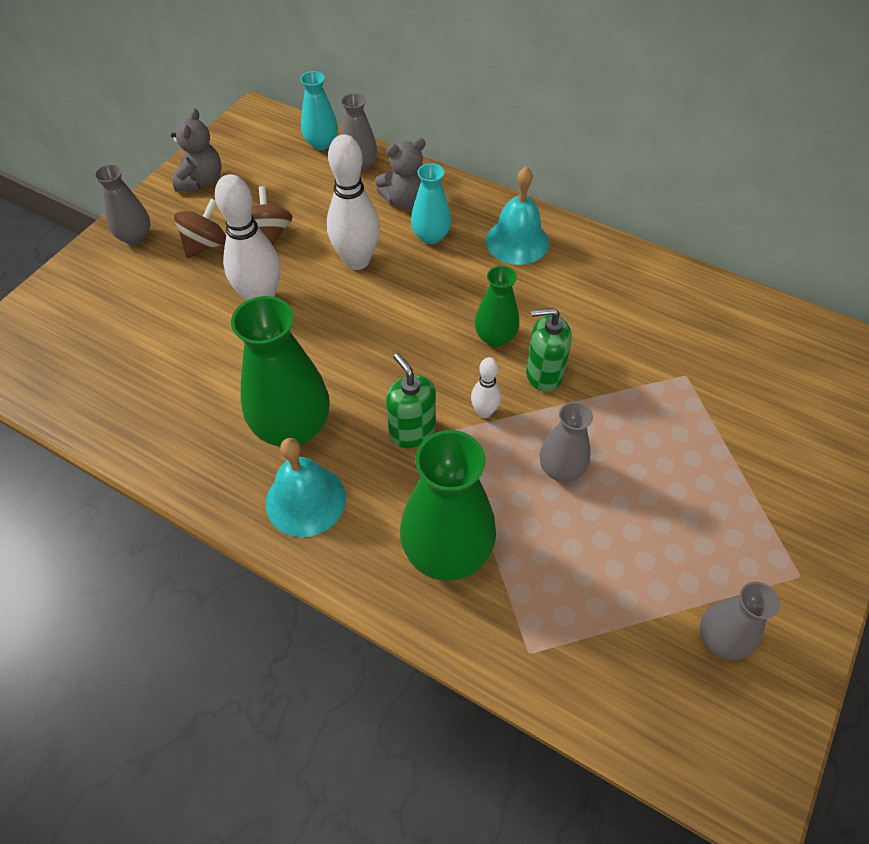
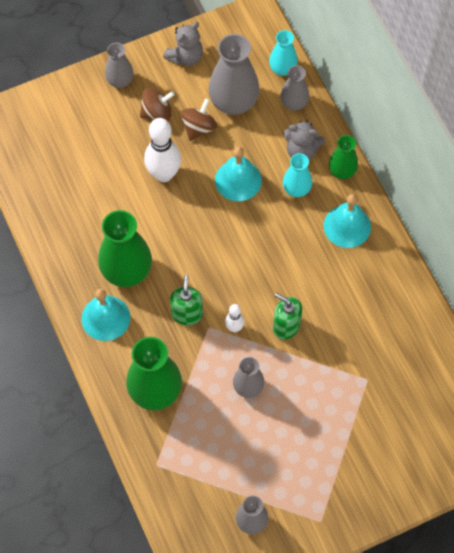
camera: 35 degrees right, 10 degrees up
white bowling pin [327,134,380,270] -> turquoise bell [215,147,262,201]
green vase [475,266,519,347] -> green vase moved to [329,135,358,179]
none -> grey vase [208,34,260,115]

